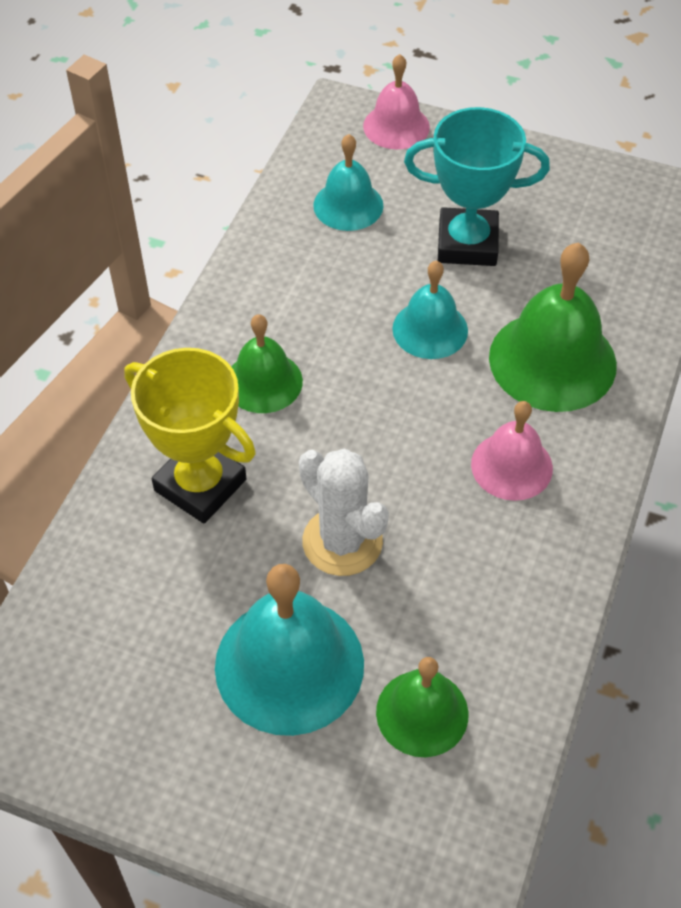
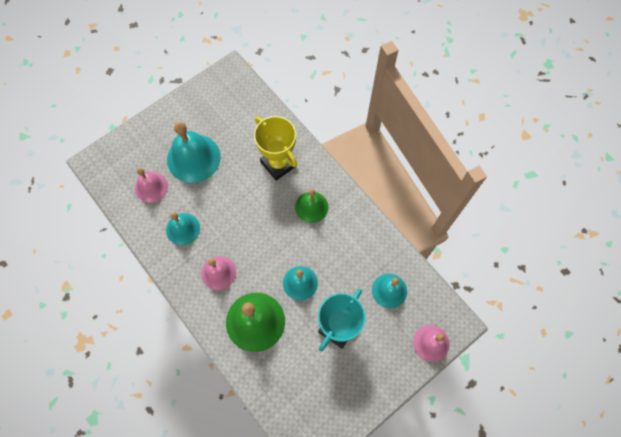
camera: 120 degrees right, 15 degrees up
yellow trophy [124,348,256,523] -> yellow trophy turned 75 degrees clockwise [254,116,297,181]
white cactus [299,448,389,576] -> none
green bell [376,657,469,757] -> pink bell [135,168,168,203]
none -> turquoise bell [166,212,200,245]

